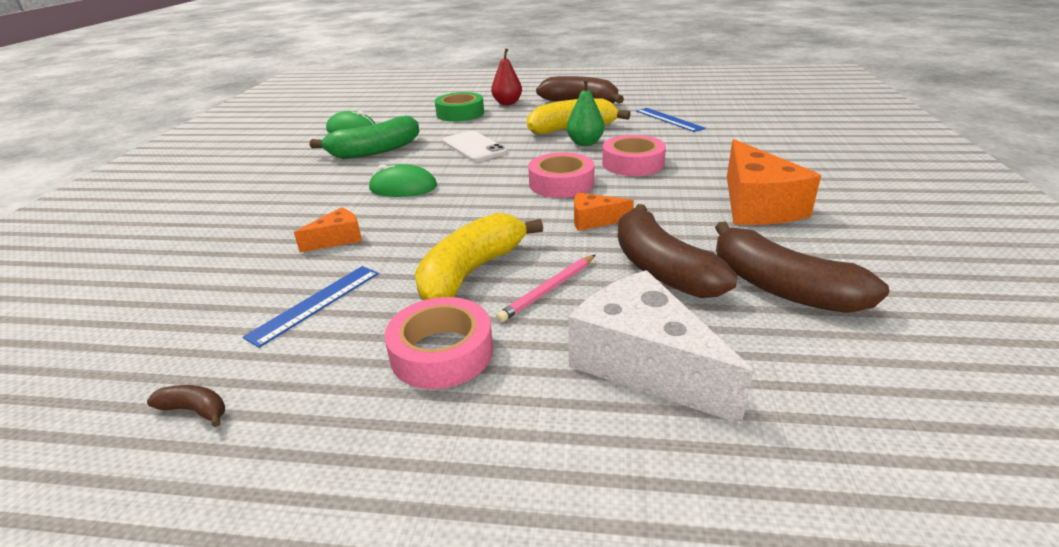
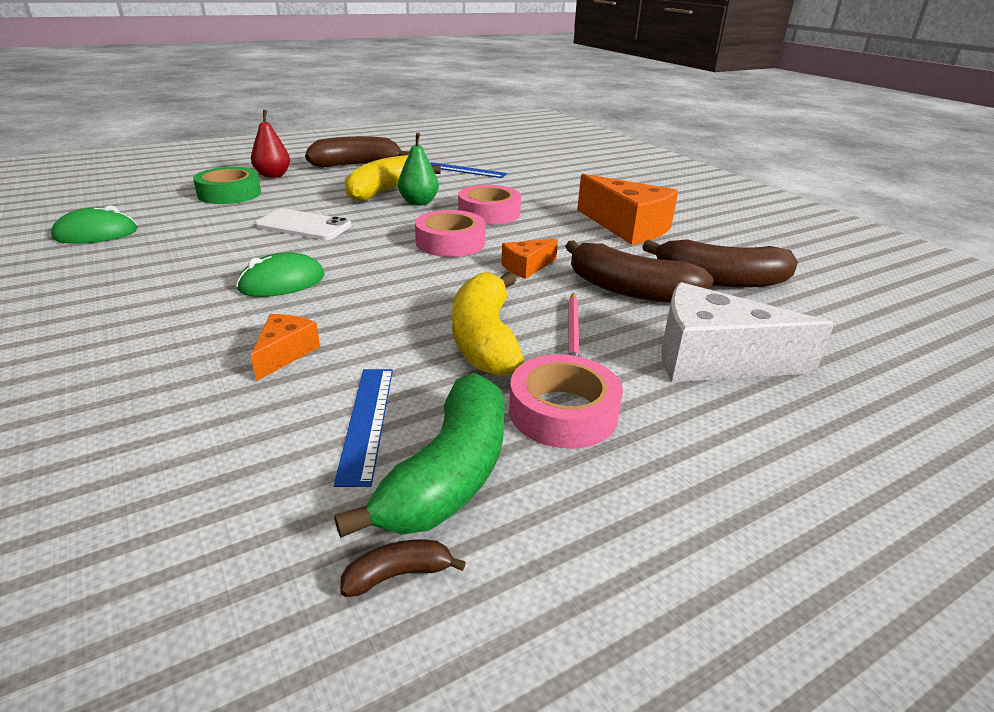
camera: 40 degrees left, 0 degrees up
green banana [310,116,419,159] -> green banana moved to [334,373,504,538]

